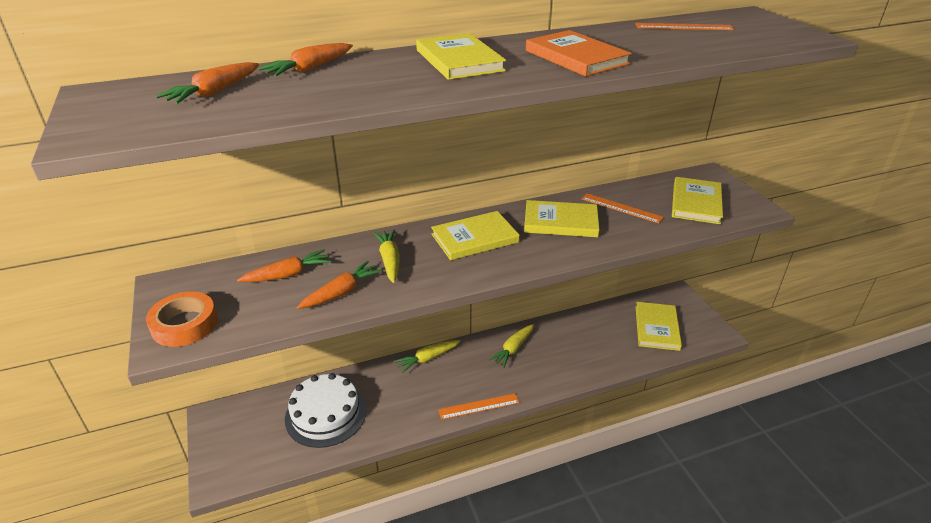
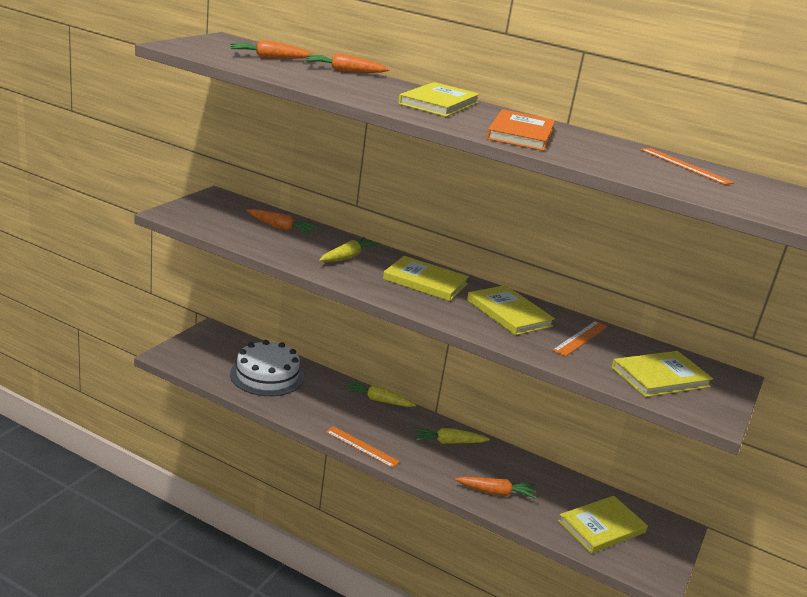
camera: 45 degrees right, 10 degrees down
orange tape [146,291,218,347] -> none
orange carrot [297,261,383,309] -> orange carrot moved to [455,477,537,499]
orange ruler [581,193,664,223] -> orange ruler turned 45 degrees clockwise [552,321,608,357]

